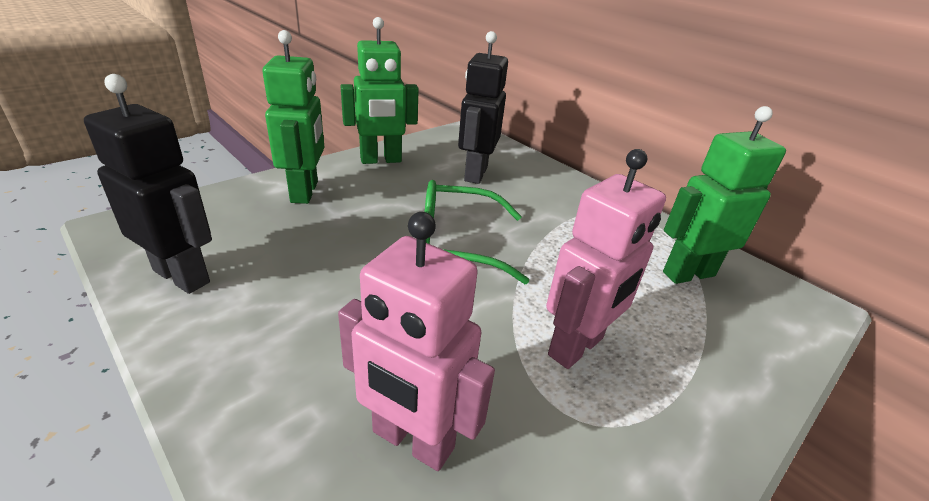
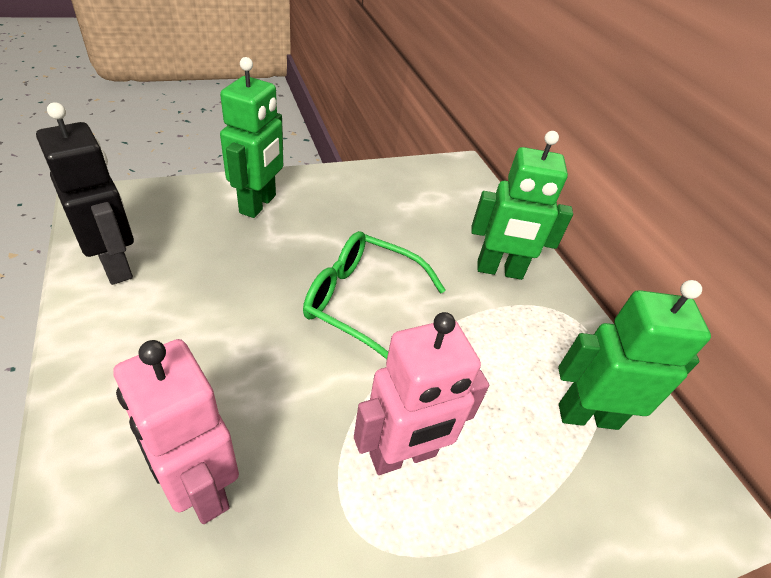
camera: 20 degrees right, 10 degrees up
green robot [341,17,419,164] -> green robot moved to [471,131,573,280]
black robot [458,31,508,184] -> none

